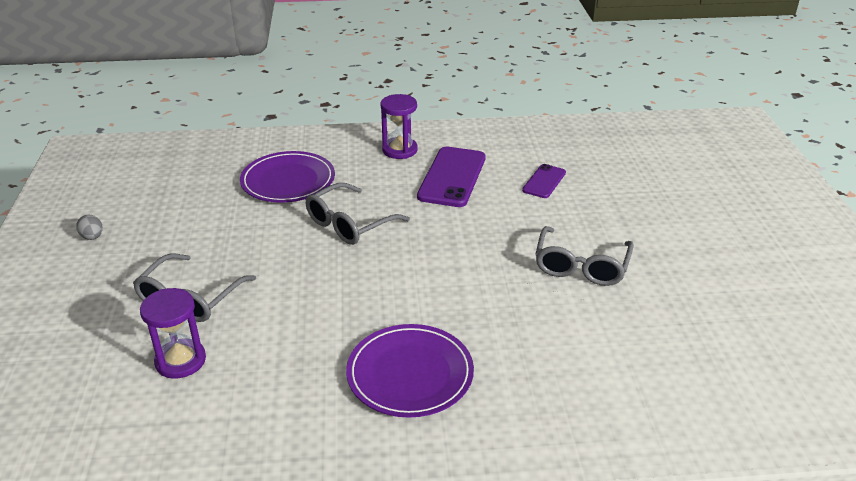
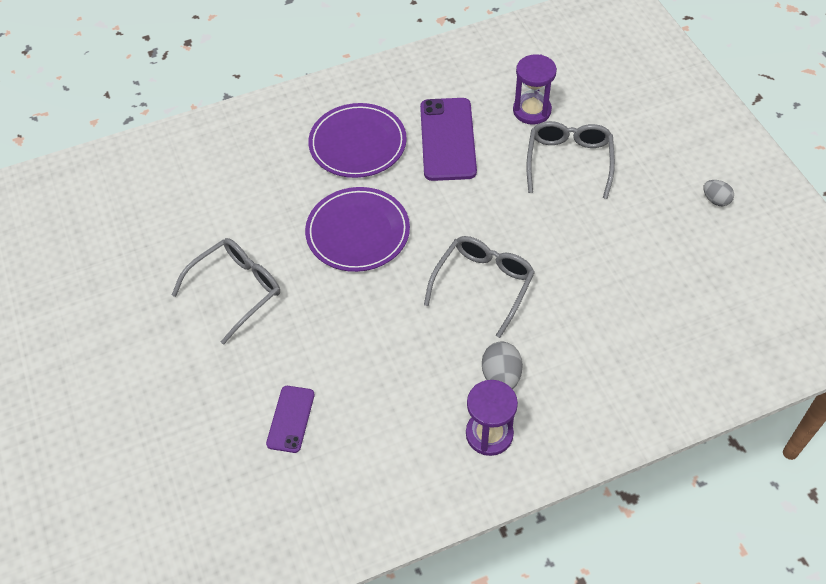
camera: 165 degrees right, 20 degrees up
purple plate [240,151,335,203] -> purple plate moved to [305,187,410,272]
purple phone [417,147,486,207] -> purple phone moved to [420,98,477,181]
grey glasses [535,226,634,286] -> grey glasses turned 45 degrees clockwise [172,238,280,344]
none -> grey egg [482,342,523,389]

